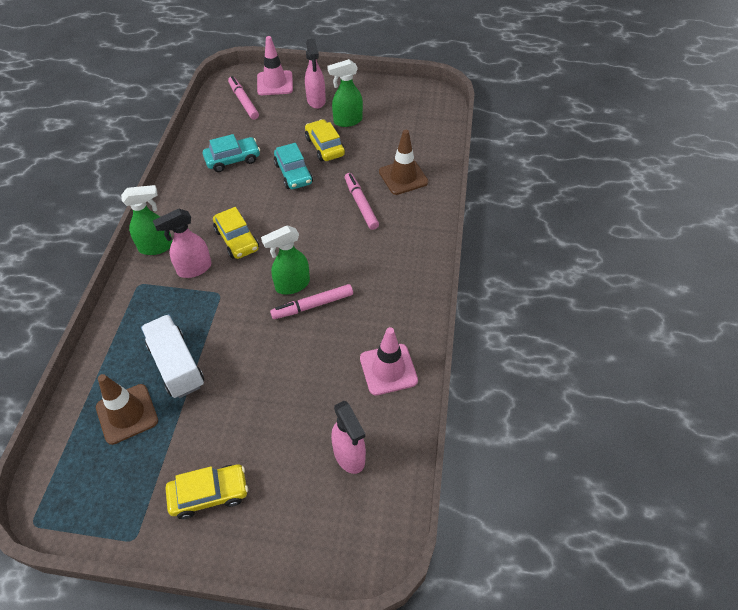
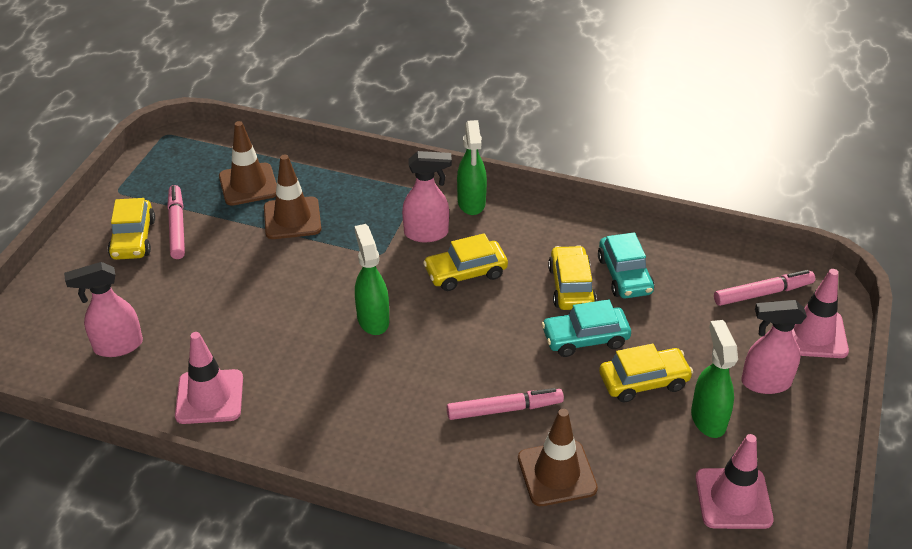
camera: 100 degrees right, 10 degrees down
white truck [141,314,204,398] -> brown traffic cone [264,154,321,239]
pink spray bottle [153,209,212,278] -> pink spray bottle turned 105 degrees clockwise [402,151,452,242]
pink marker [270,284,353,319] -> pink marker moved to [167,185,185,259]
none -> yellow car [548,245,597,310]
none -> pink traffic cone [696,434,774,529]

